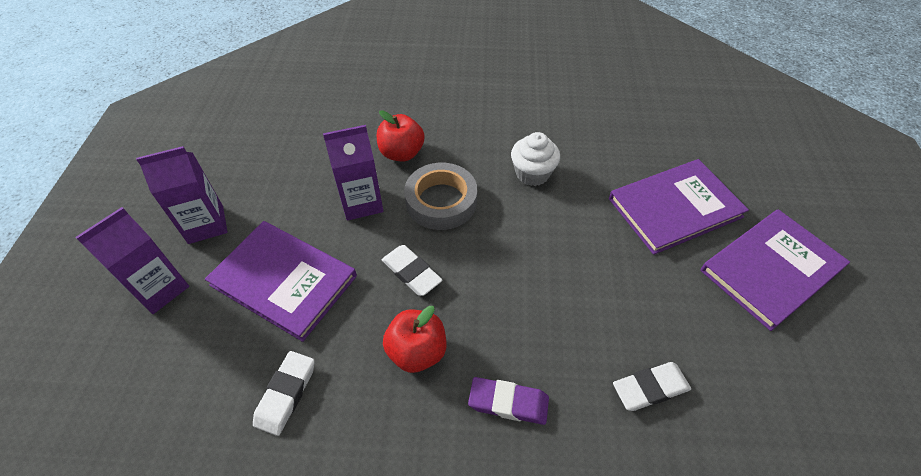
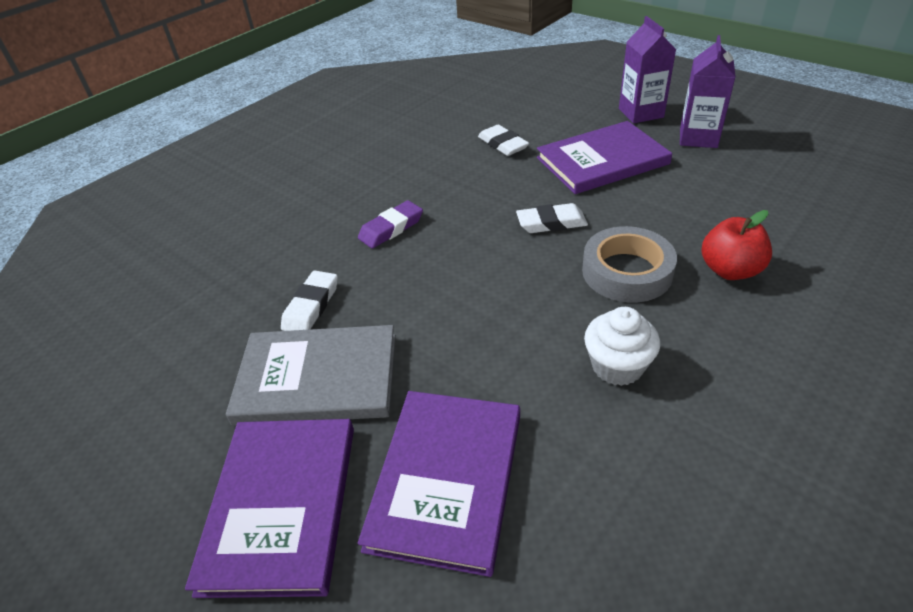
camera: 130 degrees right, 10 degrees down
purple carton [323,125,383,221] -> none
red apple [383,306,446,373] -> none
none -> grey book [226,325,396,425]

